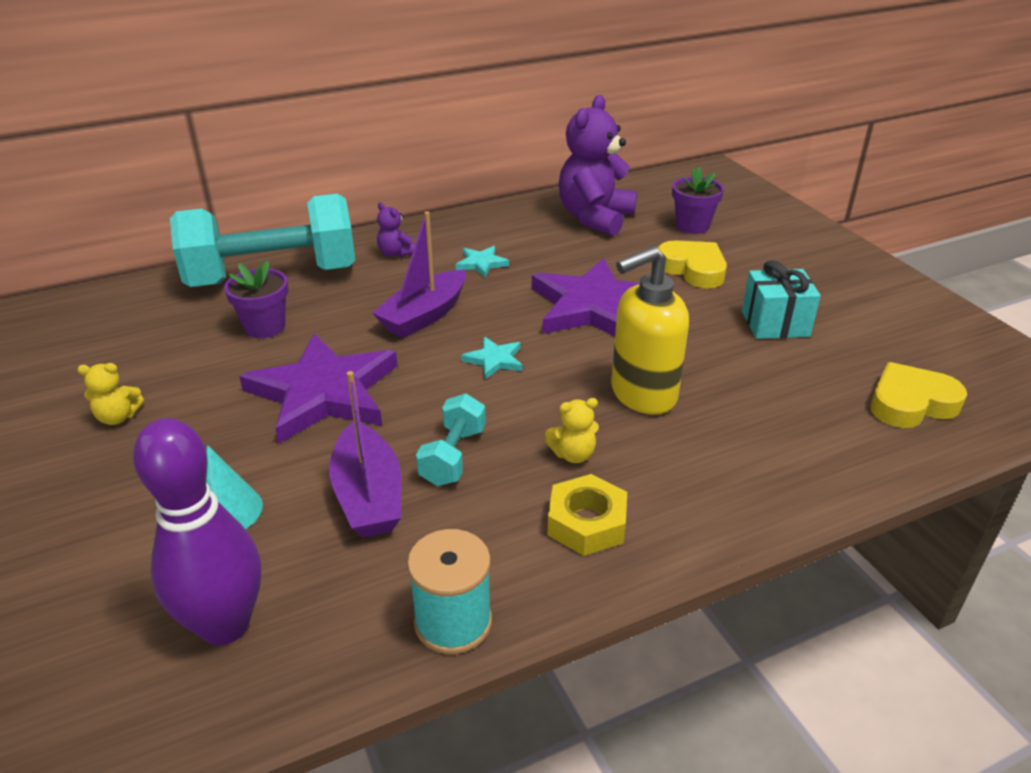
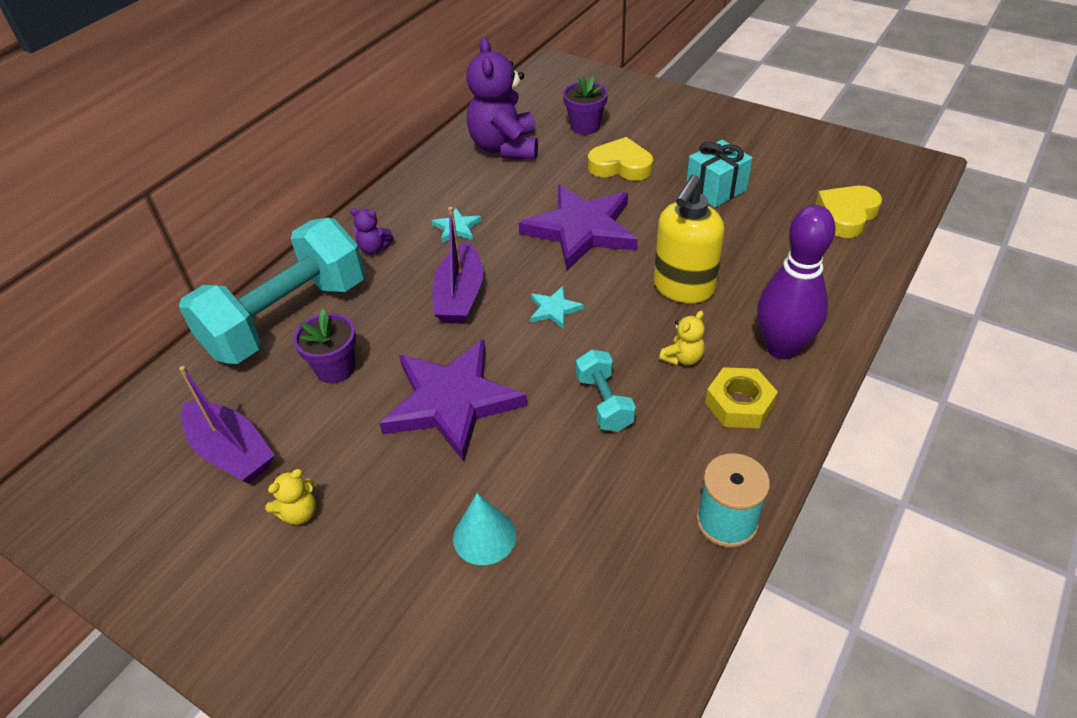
camera: 30 degrees left, 10 degrees up
purple bowling pin [133,418,261,645] -> purple bowling pin moved to [757,205,836,359]
purple boat [329,371,401,537] -> purple boat moved to [179,366,275,484]

